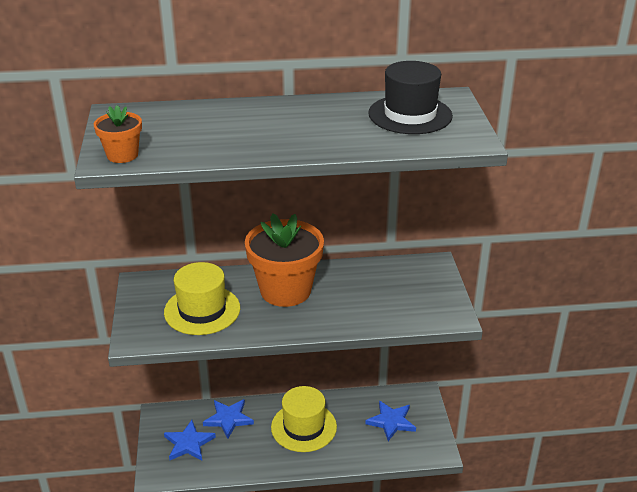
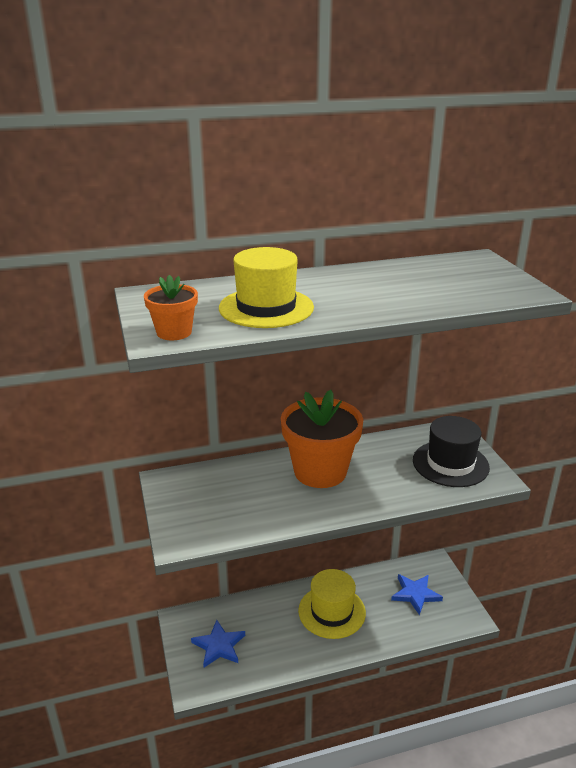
camera: 10 degrees left, 5 degrees down
yellow hat [164,262,240,335] -> yellow hat moved to [219,247,314,328]
blue star [203,399,254,439] -> none
black hat [368,61,453,134] -> black hat moved to [413,416,490,487]

